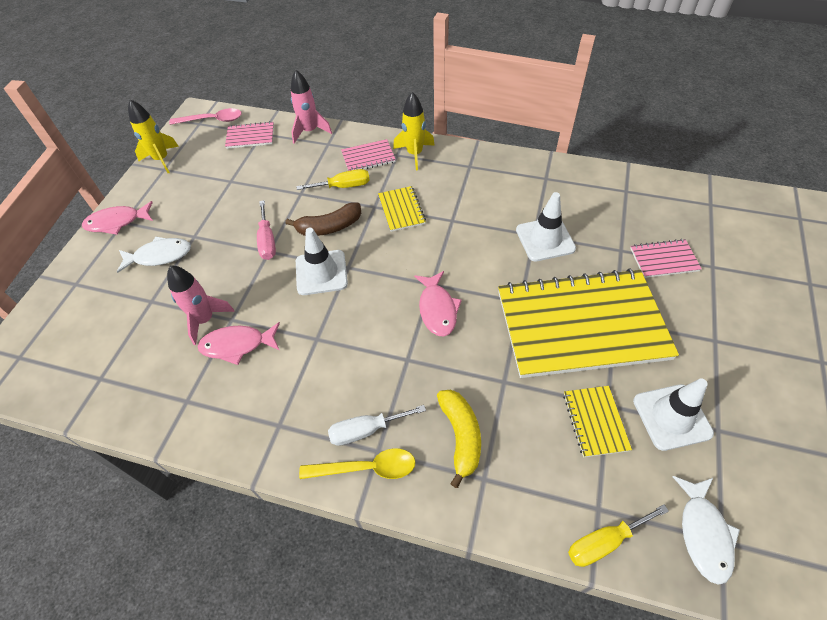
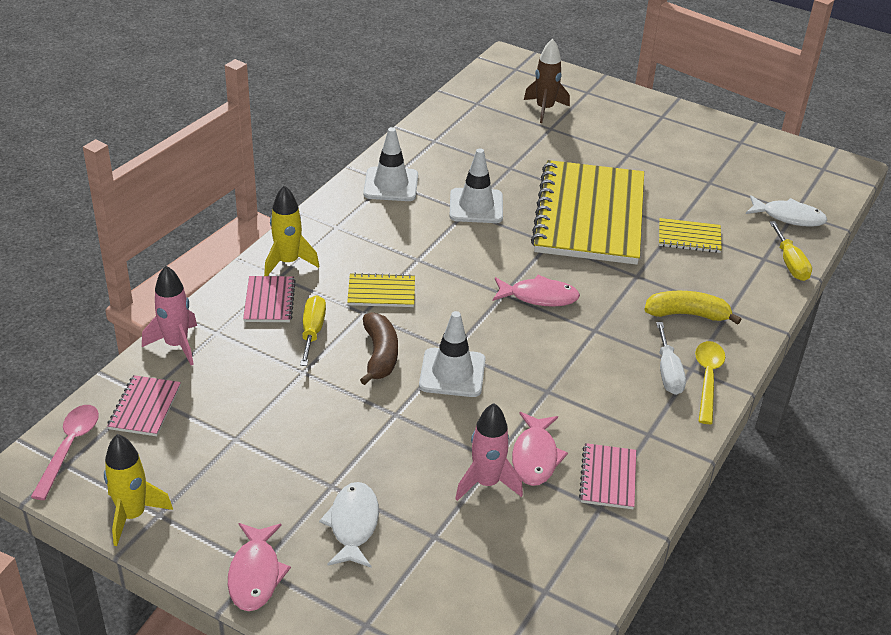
camera: 80 degrees left, 15 degrees down
pink screwdriver [257,200,276,260] -> none
pink notebook [630,239,702,278] -> pink notebook moved to [579,443,636,509]
white traffic cone [633,378,714,451] -> white traffic cone moved to [363,127,418,201]
none -> brown rocket [524,38,570,123]

